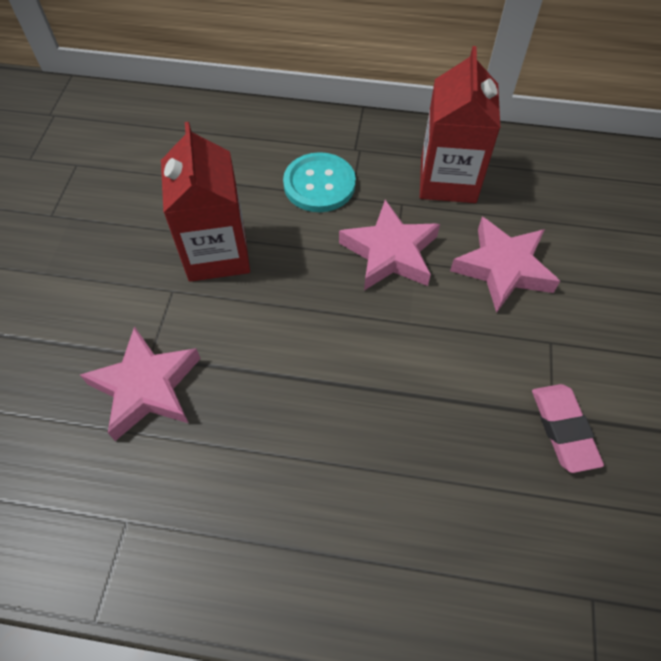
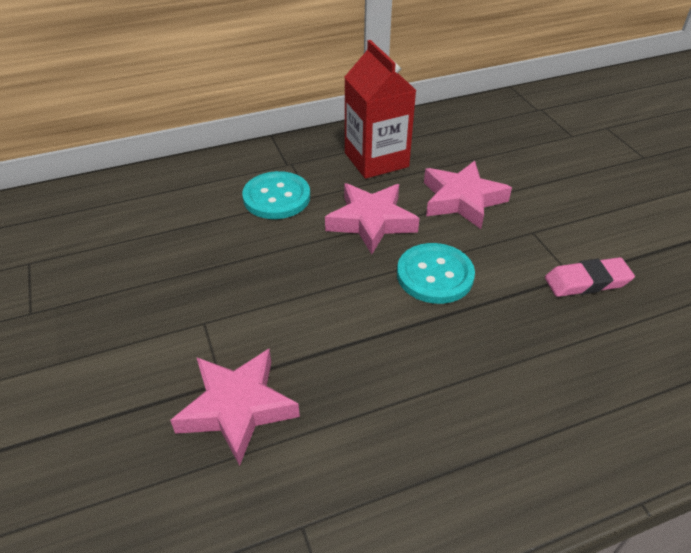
camera: 30 degrees left, 15 degrees down
red carton [161,122,250,282] -> none
pink eraser [532,384,604,473] -> pink eraser turned 60 degrees counterclockwise [545,257,635,297]
none -> turquoise button [397,243,475,304]

